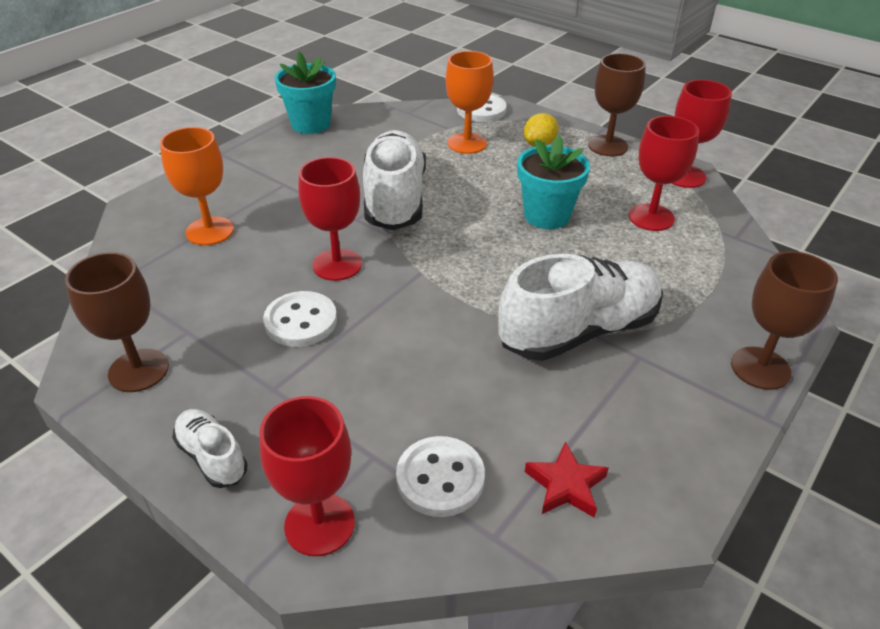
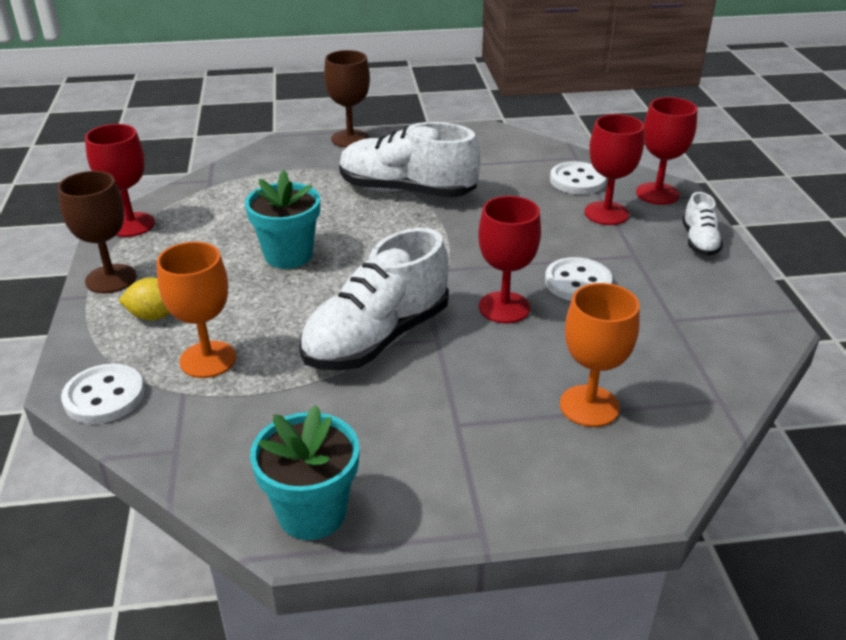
camera: 135 degrees left, 5 degrees down
brown goblet [65,252,169,392] -> none
red star [525,441,608,518] -> none
red goblet [628,116,699,231] -> red goblet moved to [584,114,644,225]

